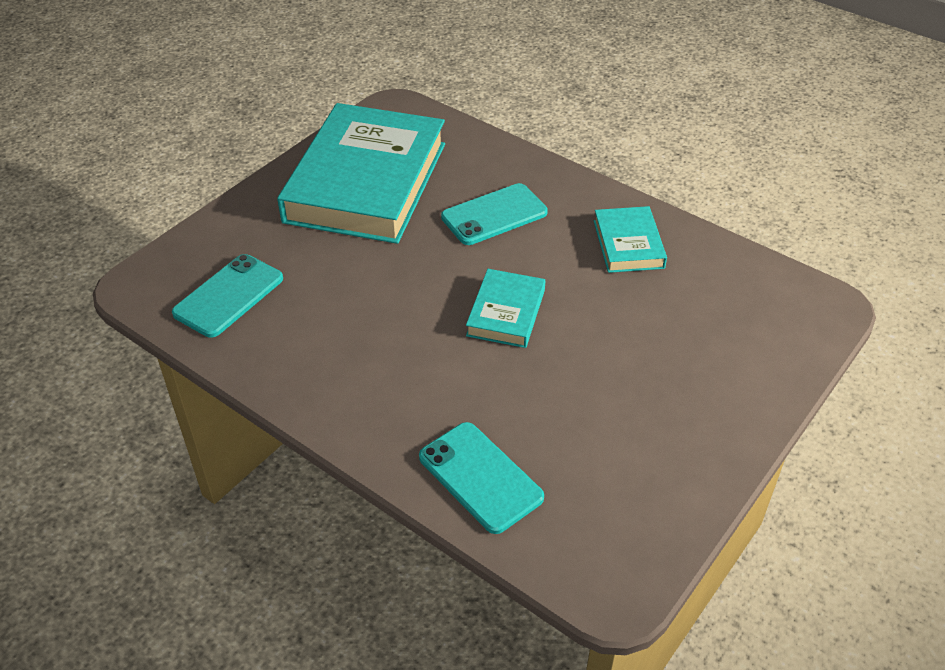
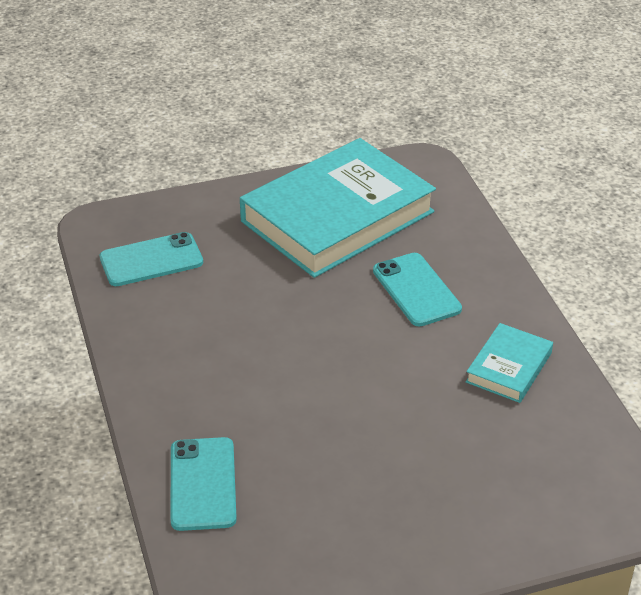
camera: 35 degrees right, 5 degrees down
turquoise phone [441,183,548,245] -> turquoise phone turned 60 degrees clockwise [373,253,462,327]
turquoise book [466,269,545,348] -> none

